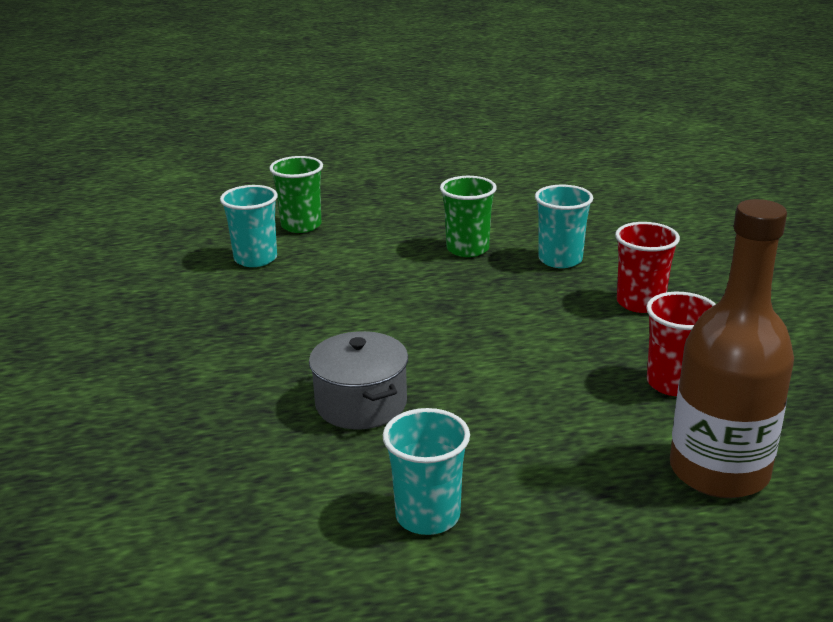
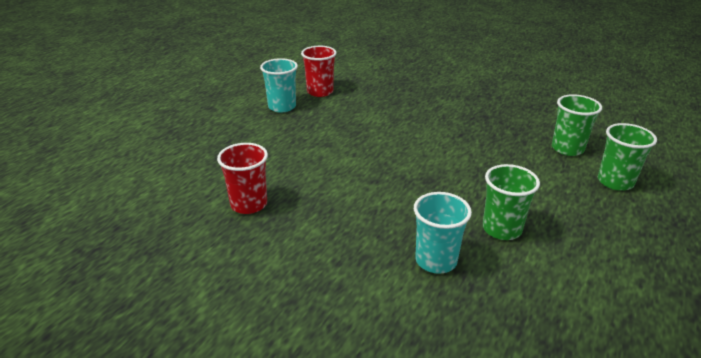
camera: 130 degrees right, 5 degrees up
turquoise cup [220,185,278,267] -> green cup [552,94,602,156]
grey pot [309,331,408,429] -> none
red cup [615,222,680,313] -> red cup moved to [301,46,337,97]
brown bottle [670,199,794,498] -> none

